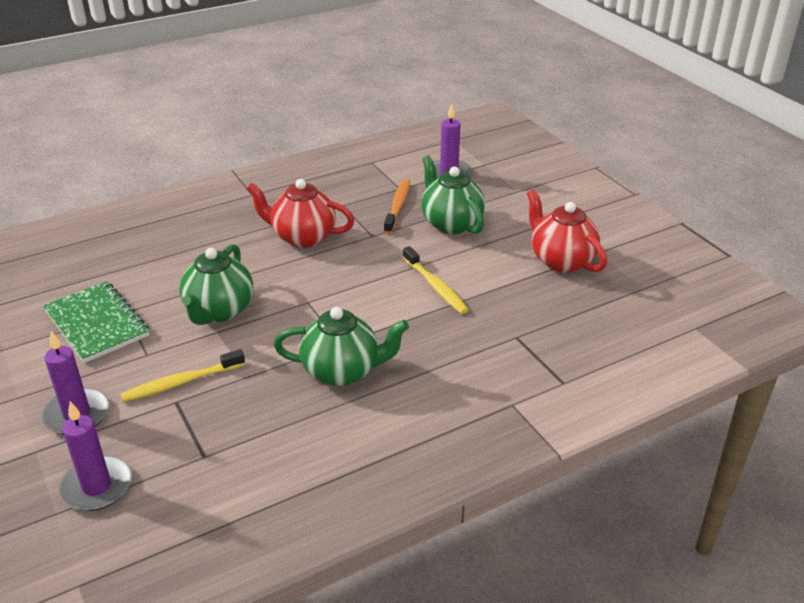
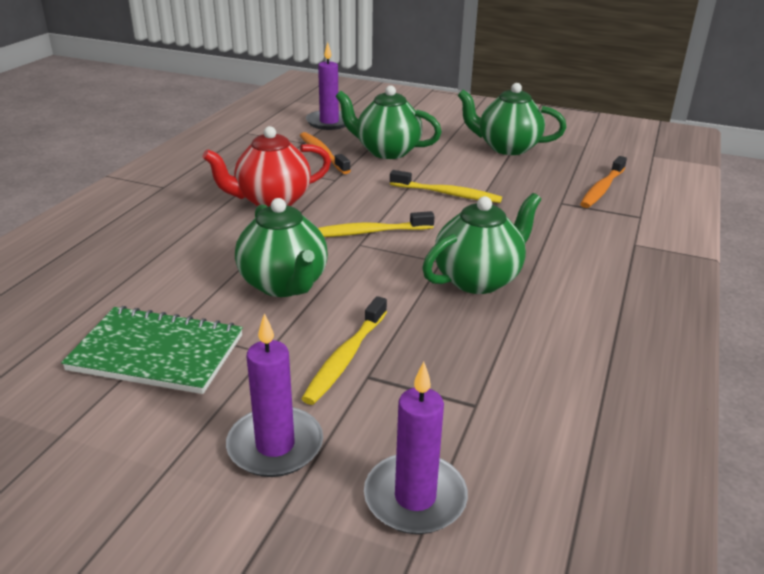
camera: 40 degrees left, 5 degrees down
red teapot [527,190,607,273] -> green teapot [458,83,566,155]
none -> yellow toothbrush [318,211,435,237]
none -> orange toothbrush [580,156,627,208]

